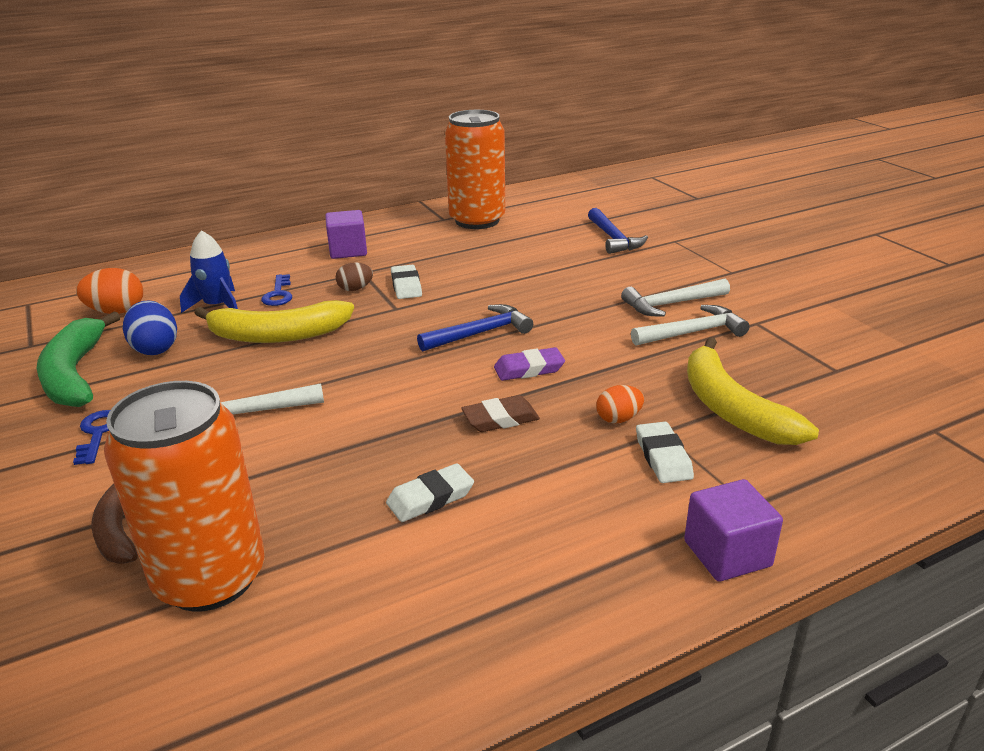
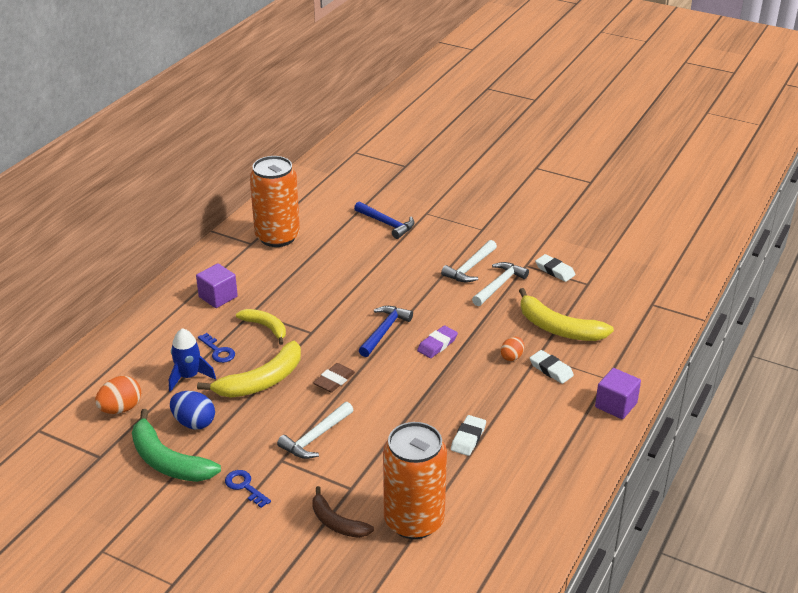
camera: 35 degrees left, 5 degrees up
brown egg [335,262,373,291] -> yellow banana [236,309,286,345]
white eraser [391,265,422,299] -> white eraser moved to [535,254,575,282]
brown eraser [461,395,540,432] -> brown eraser moved to [313,363,355,392]

